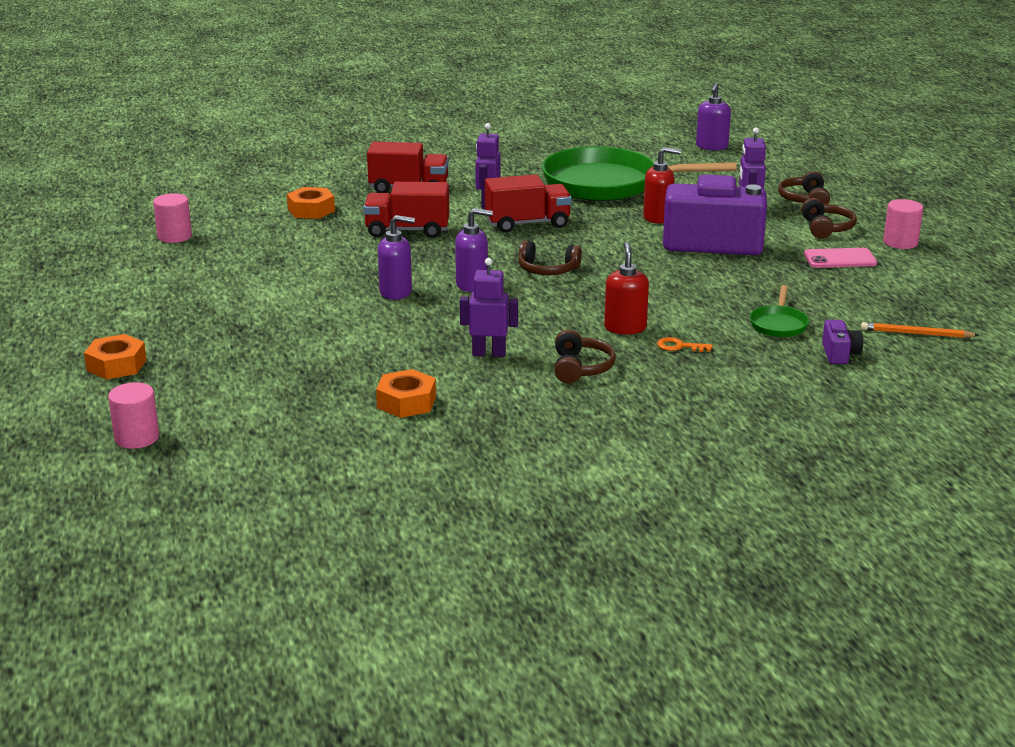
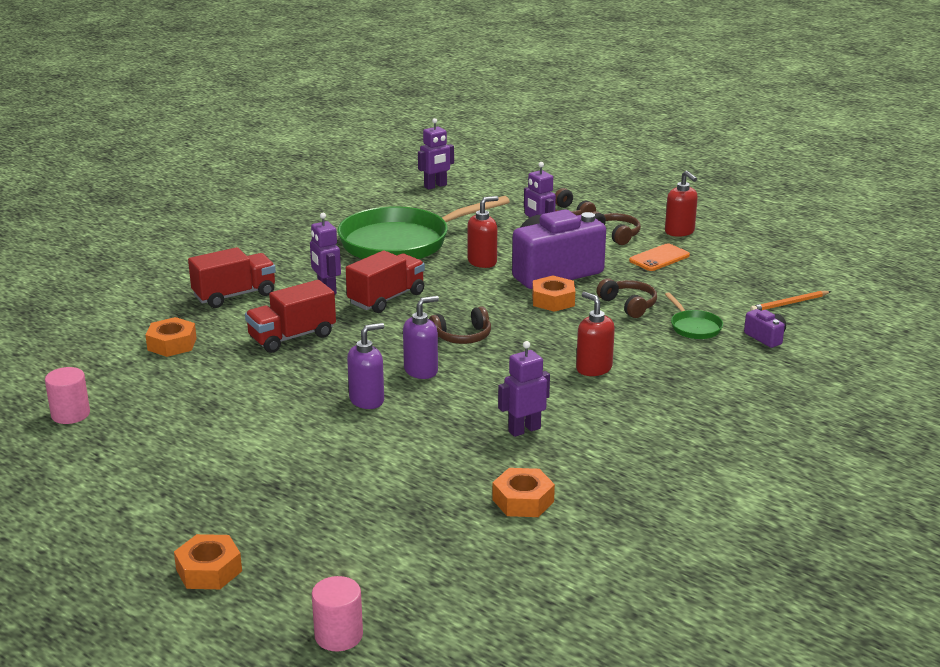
camera: 35 degrees left, 0 degrees up
brown headphones [555,330,616,383] -> brown headphones moved to [597,278,657,318]
orange key [657,337,713,352] -> none
purple soap dispenser [696,83,731,151] -> purple robot [418,118,454,190]
pink phone [804,248,877,268] -> orange phone [629,244,690,271]
pink cylinder [883,199,923,249] -> red soap dispenser [665,171,698,237]
none -> orange nut [532,275,575,312]

